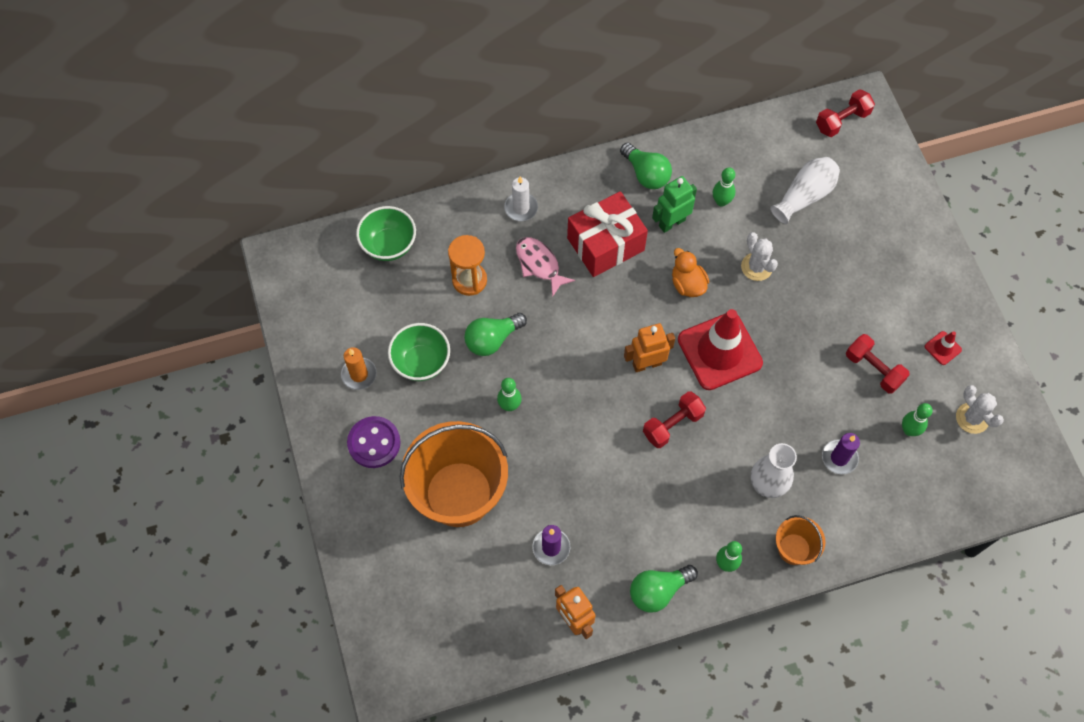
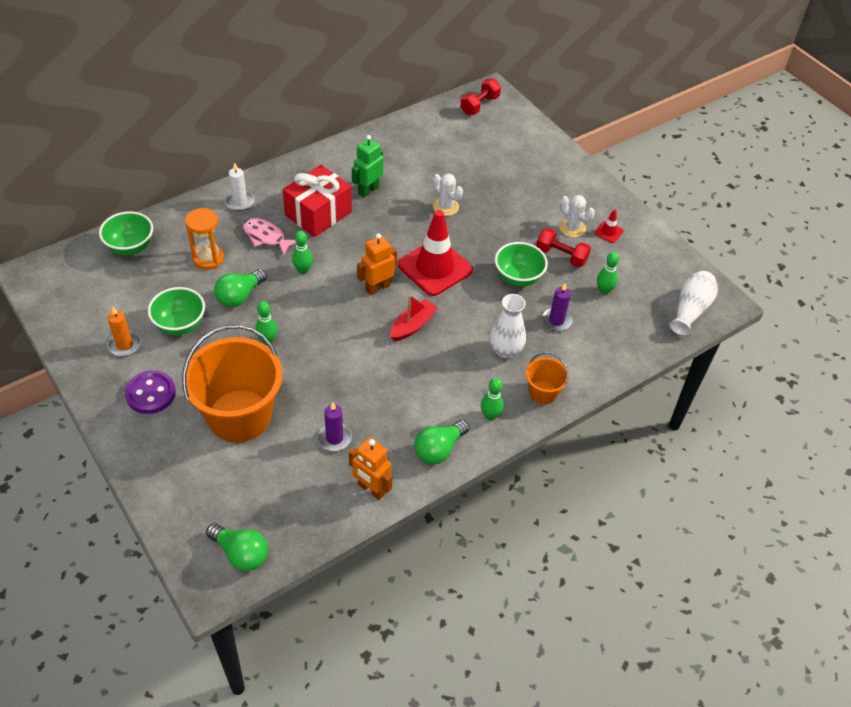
camera: 20 degrees left, 15 degrees down
green light bulb [620,143,672,189] -> green light bulb moved to [206,523,268,571]
red dumbbell [643,391,706,448] -> red boat [390,295,438,341]
orange duck [672,248,709,297] -> none
green bowling pin [713,167,735,207] -> green bowling pin moved to [292,231,313,274]
white vase [770,157,840,224] -> white vase moved to [669,271,718,336]
white cactus [956,385,1004,434] -> white cactus moved to [559,195,595,238]
none -> green bowl [495,242,548,287]

